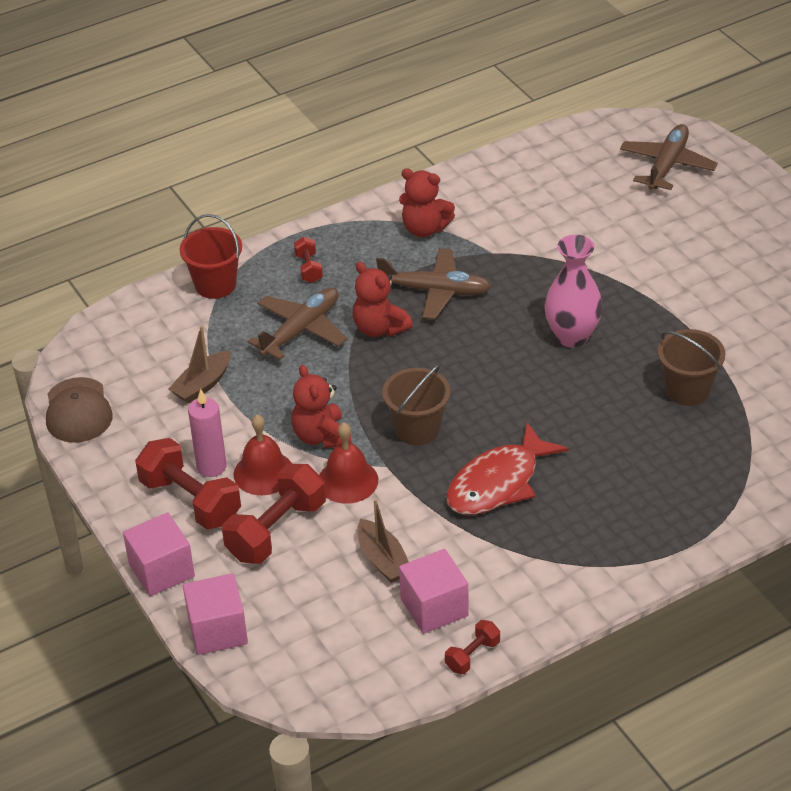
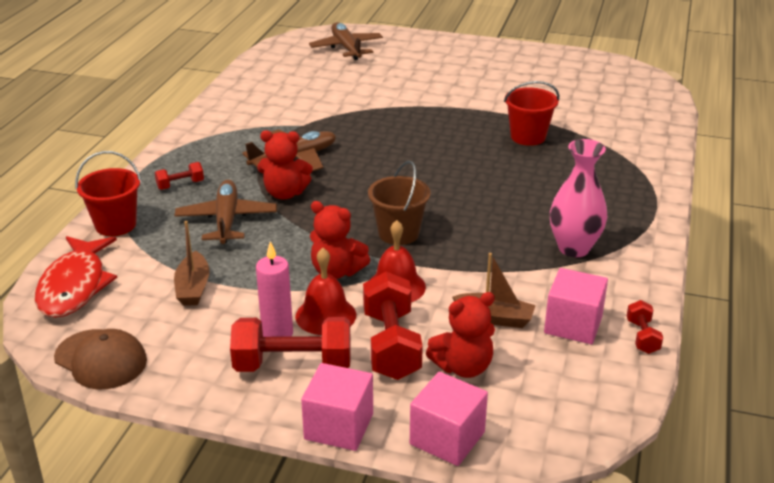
camera: 45 degrees left, 10 degrees down
red dumbbell [294,237,323,283] -> red dumbbell turned 60 degrees counterclockwise [155,162,204,190]
red teddy bear [399,168,455,237] -> red teddy bear moved to [426,292,495,378]
red fish [446,422,569,515] -> red fish moved to [35,236,117,318]
pink vase [544,235,603,348] -> pink vase moved to [550,139,607,257]
brown bucket [658,329,725,406] -> red bucket [504,81,559,146]

